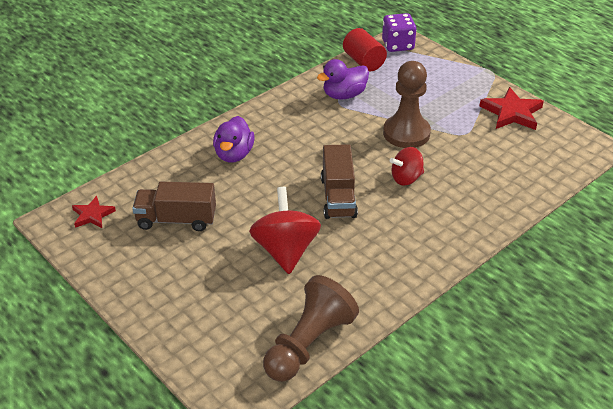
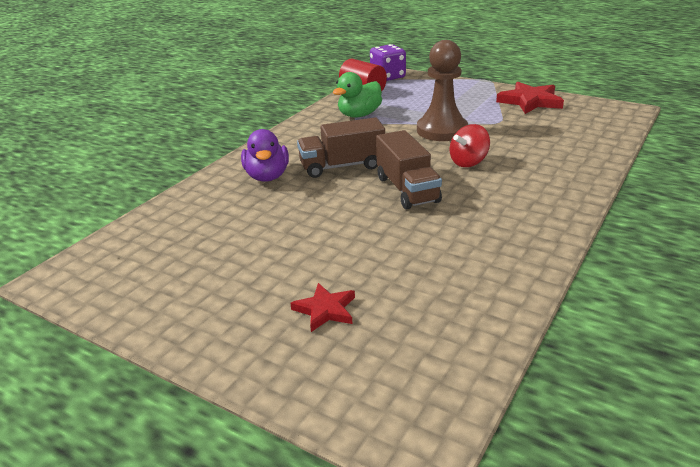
camera: 15 degrees left, 10 degrees down
red star [72,196,116,228] -> red star moved to [290,283,355,332]
brown truck [132,182,216,231] -> brown truck moved to [297,117,385,178]
red spinning top [249,187,321,274] -> none
brown pawn [263,275,359,382] -> none
purple duck [317,59,369,100] -> green duck [333,72,382,118]

